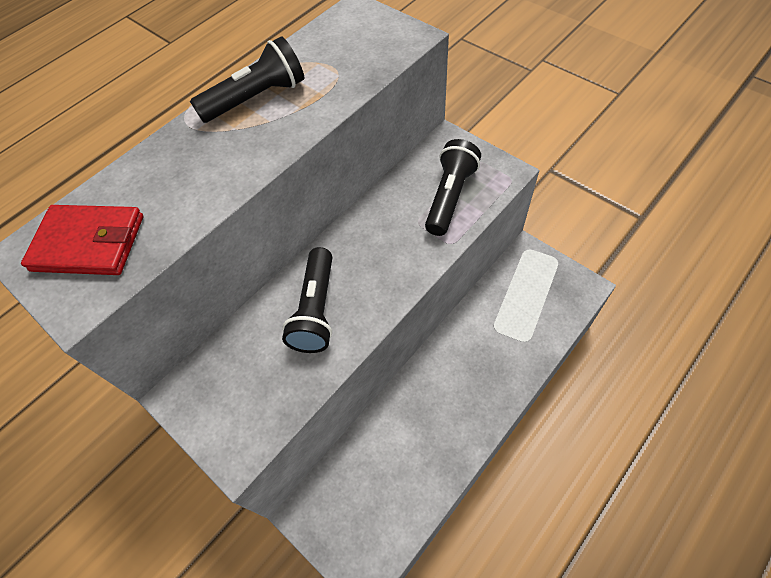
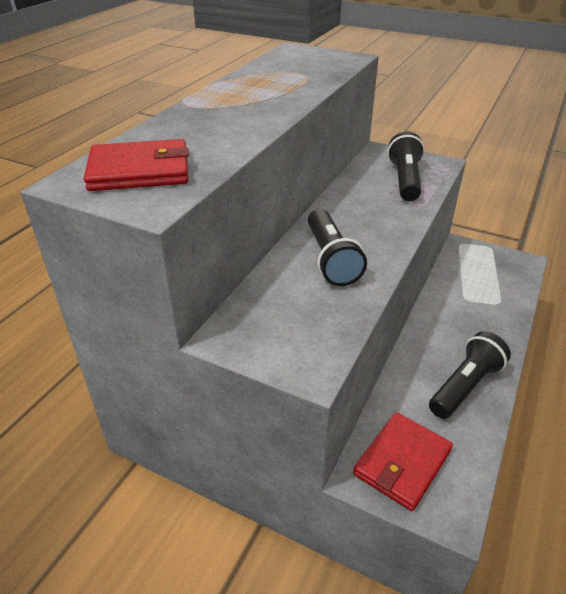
camera: 20 degrees left, 20 degrees down
black flashlight [190,36,304,123] -> black flashlight moved to [429,331,511,419]
none -> red wallet [353,412,453,511]

